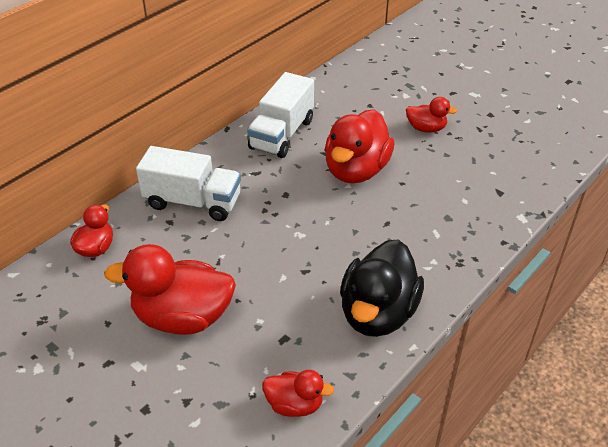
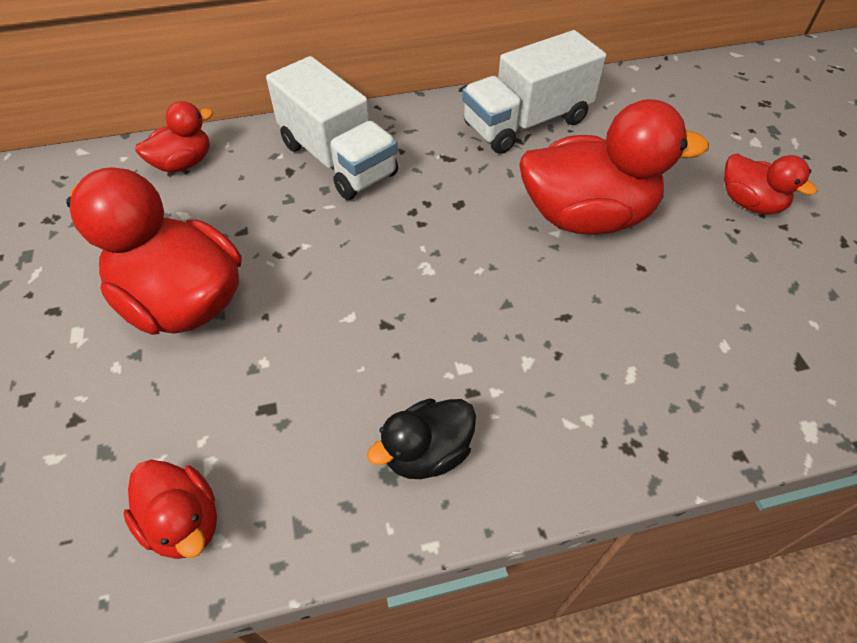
camera: 35 degrees right, 10 degrees up
red duck [325,109,394,183] -> red duck turned 150 degrees counterclockwise [519,99,709,235]
black duck [340,240,424,337] -> black duck [367,398,476,479], size x0.52

